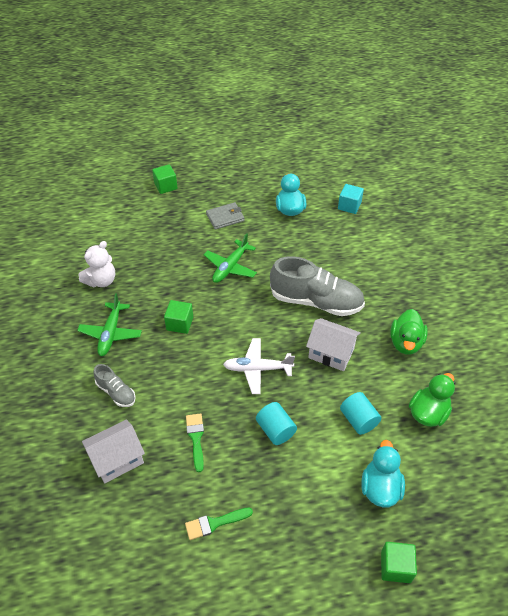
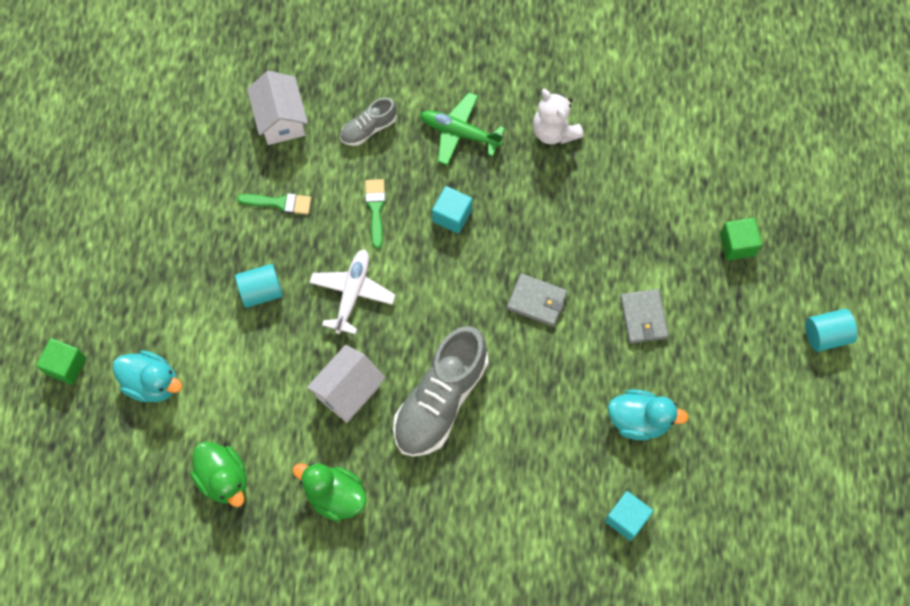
camera: 105 degrees right, 20 degrees up
green cube [164,300,193,334] -> turquoise cube [432,186,472,234]
green brush [185,508,253,540] -> green brush moved to [365,179,386,249]
green plane [204,233,257,283] -> grey wallet [507,273,568,327]
turquoise cylinder [340,392,382,435] -> turquoise cylinder moved to [806,309,858,352]

